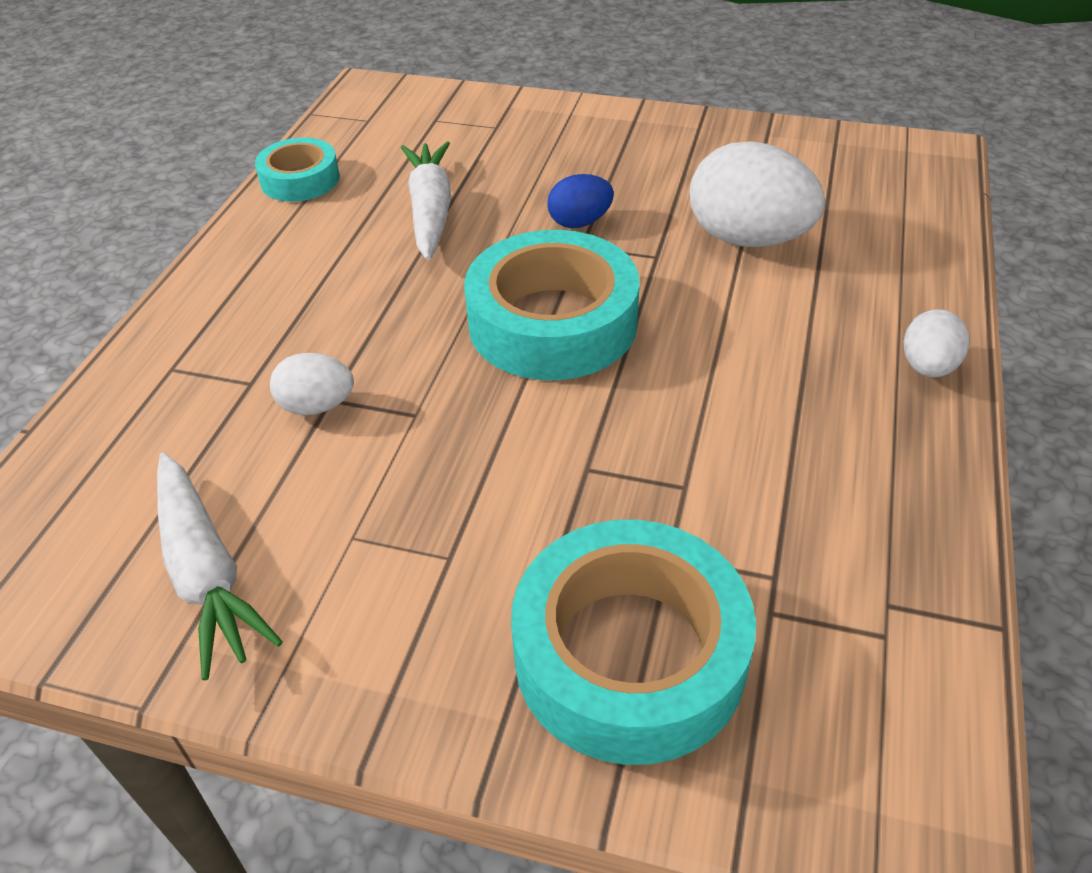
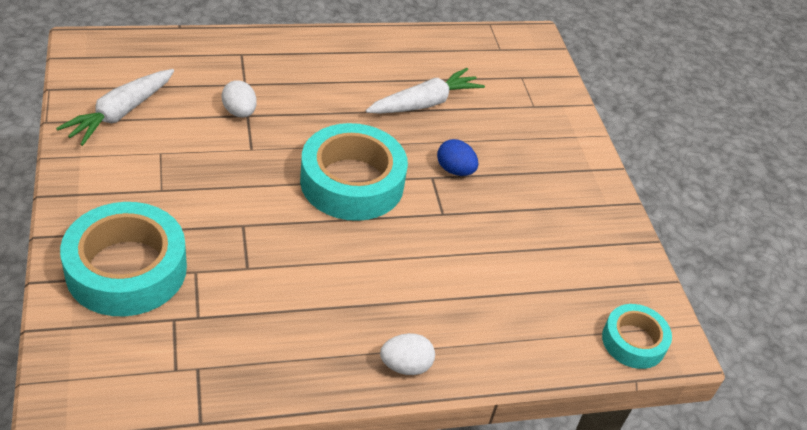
camera: 55 degrees right, 0 degrees up
turquoise tape [255,138,340,202] -> turquoise tape moved to [602,304,672,369]
white egg [690,141,825,247] -> none

